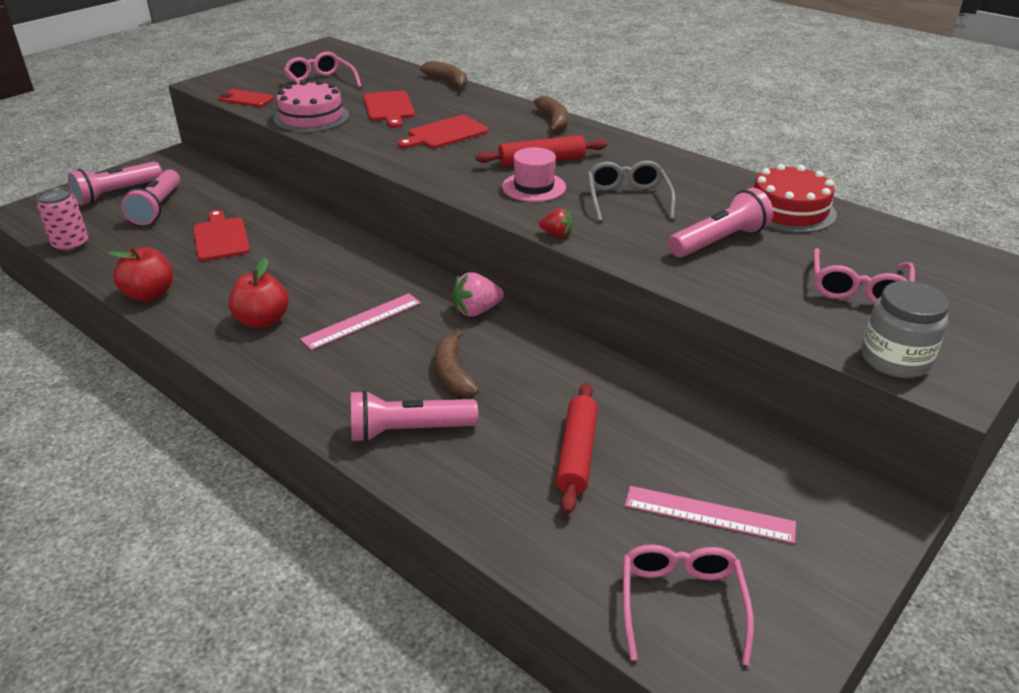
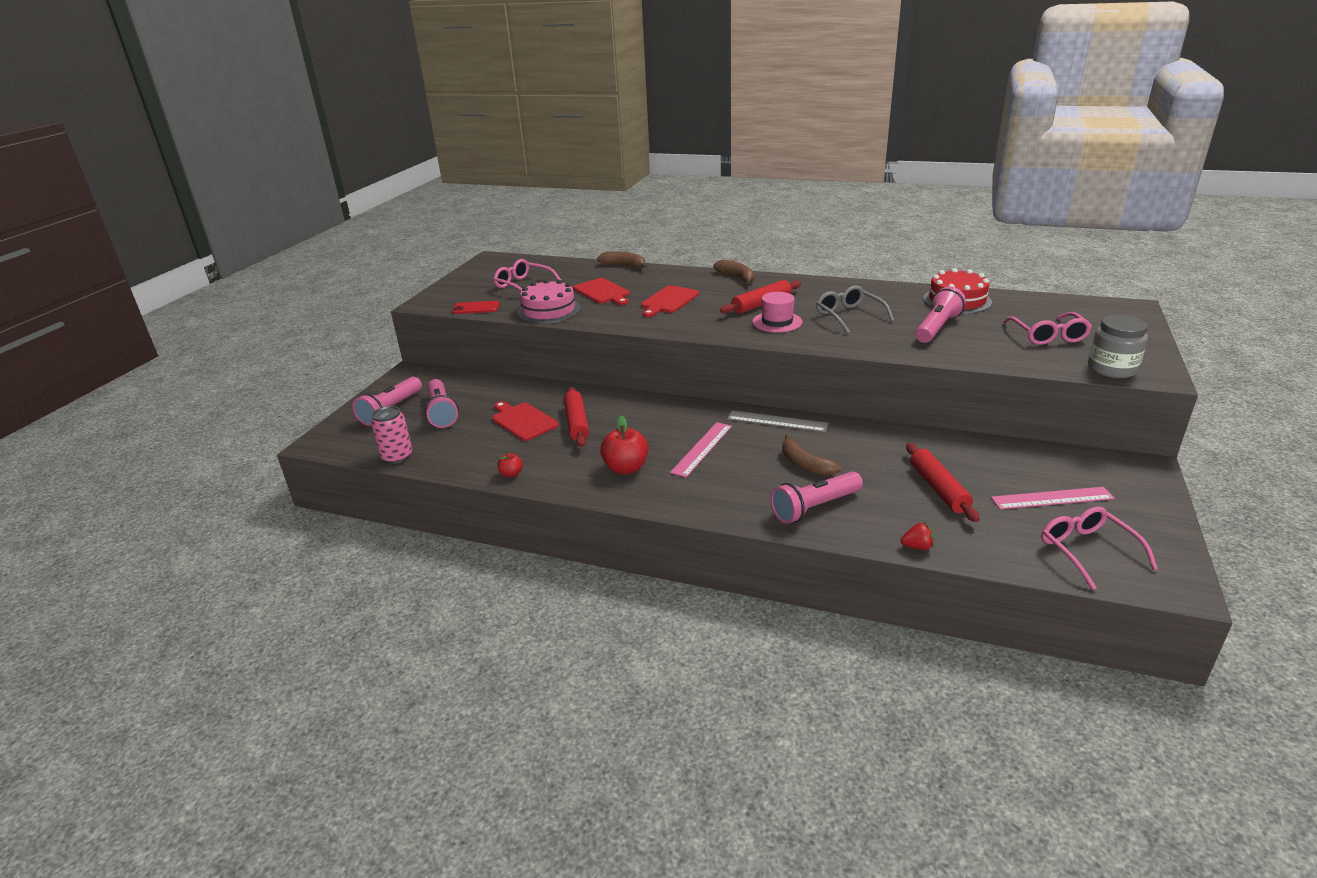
camera: 20 degrees left, 5 degrees down
red apple [108,246,173,301] -> red apple [497,453,523,478], size x0.53
pink strawberry [452,272,504,317] -> grey ruler [728,411,828,432]
red strawberry [539,208,572,237] -> red strawberry moved to [901,523,934,550]
none -> red rolling pin [564,387,589,447]

